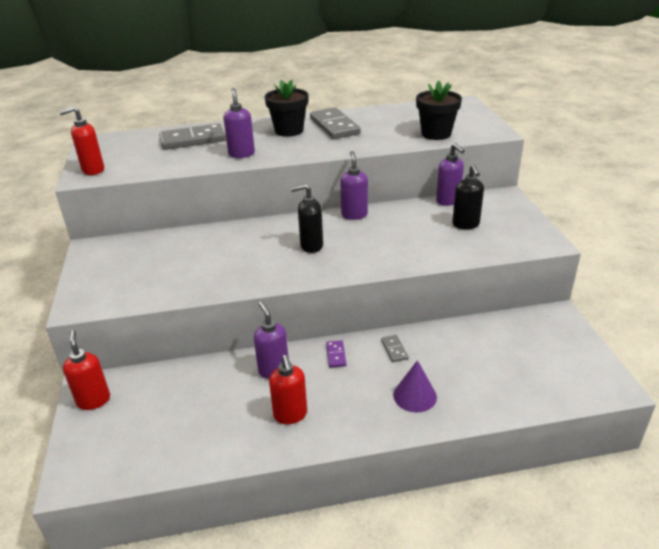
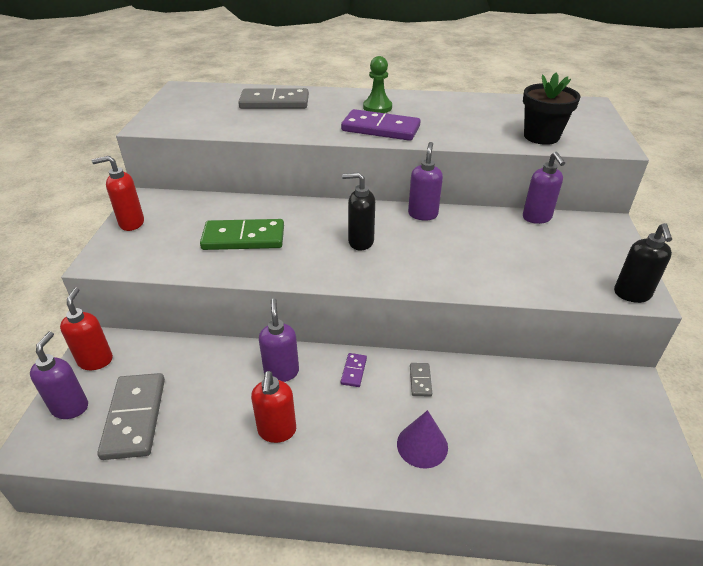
camera: 15 degrees right, 5 degrees up
red soap dispenser [59,106,104,175] -> red soap dispenser moved to [92,156,144,231]
purple soap dispenser [224,88,255,158] -> purple soap dispenser moved to [30,331,88,419]
black flower pot [265,80,309,137] -> green pawn [363,56,392,113]
grey domino [310,107,360,139] -> grey domino moved to [97,373,165,460]
black soap dispenser [452,164,484,229] -> black soap dispenser moved to [614,223,672,303]
none -> green domino [200,219,284,250]
none -> purple domino [341,109,421,141]

